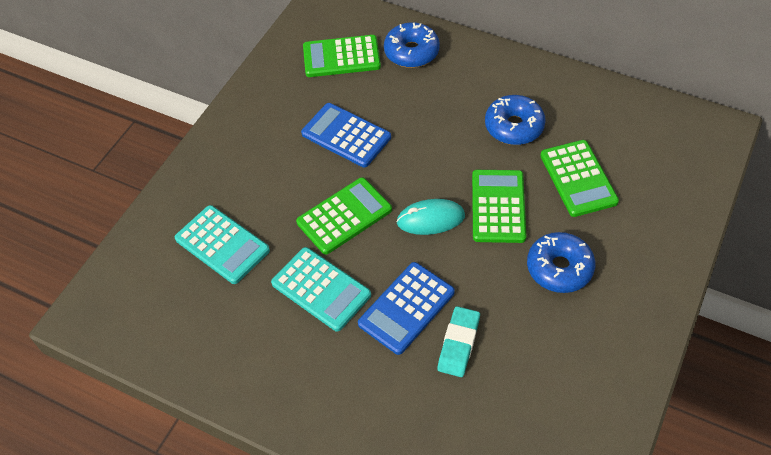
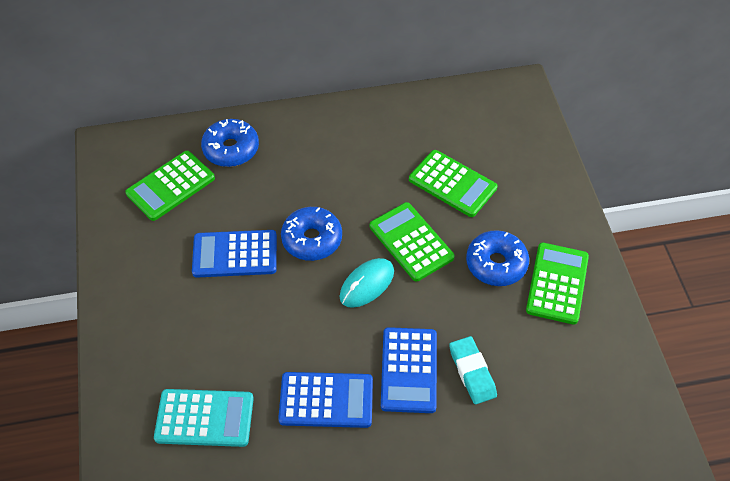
camera: 40 degrees left, 0 degrees up
turquoise calculator [271,247,371,332] -> blue calculator [278,372,373,428]
green calculator [296,177,392,255] -> green calculator moved to [526,243,589,325]
blue donut [485,95,546,145] -> blue donut moved to [281,207,342,261]

